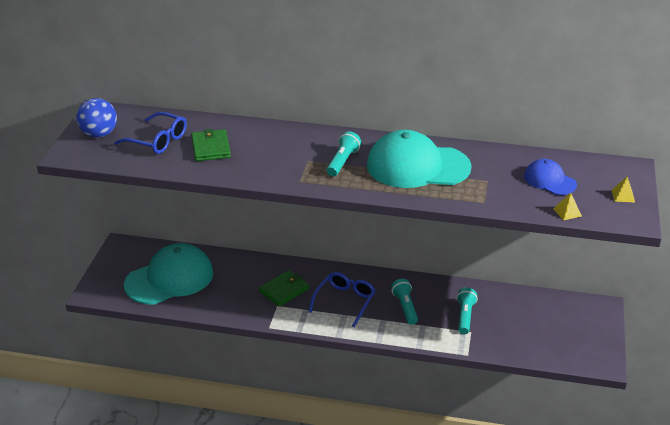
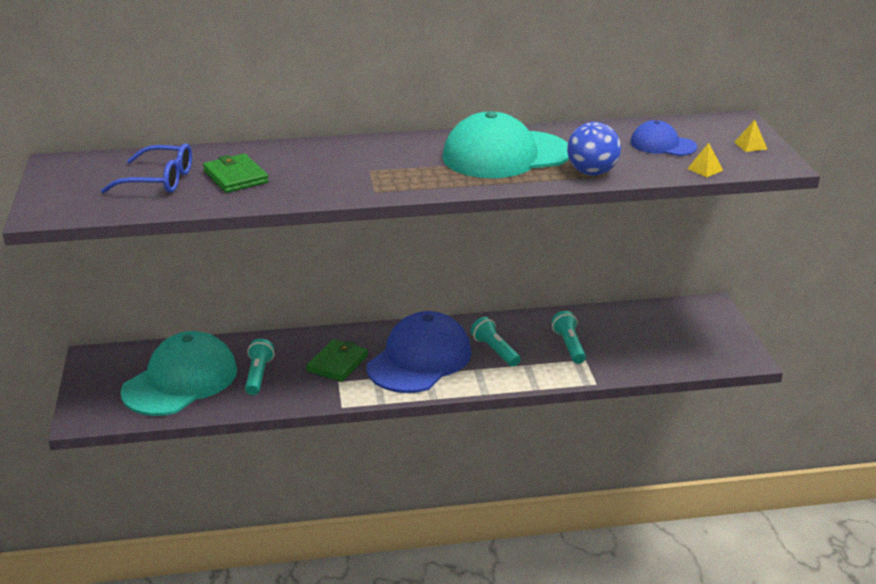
camera: 20 degrees left, 5 degrees down
blue ball [76,98,117,138] -> blue ball moved to [567,122,621,176]
blue glasses [309,272,376,327] -> blue cap [367,311,472,393]
turquoise flashlight [327,131,361,176] -> turquoise flashlight moved to [245,339,274,395]

